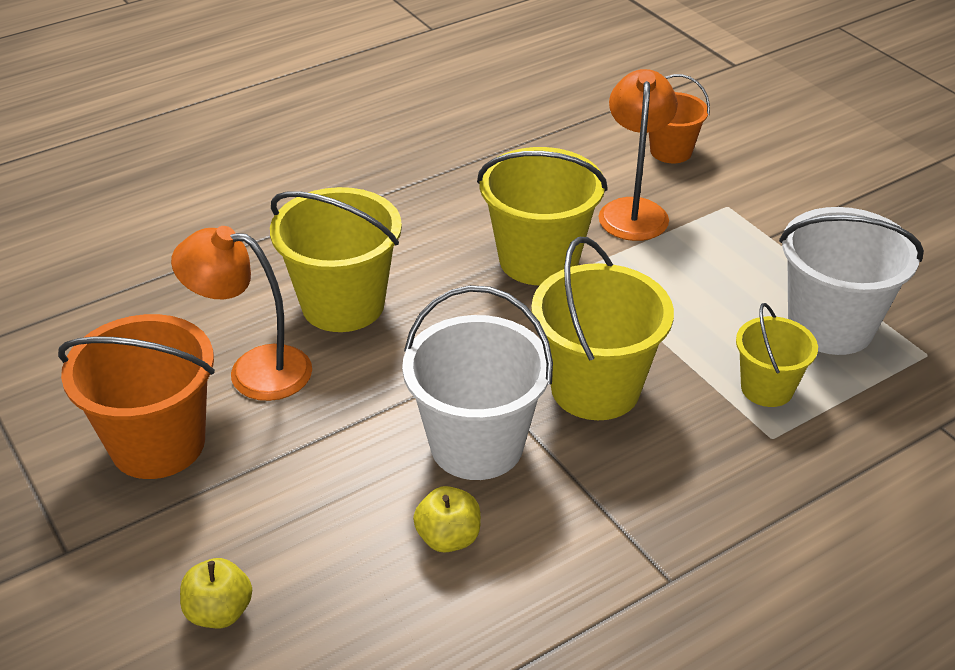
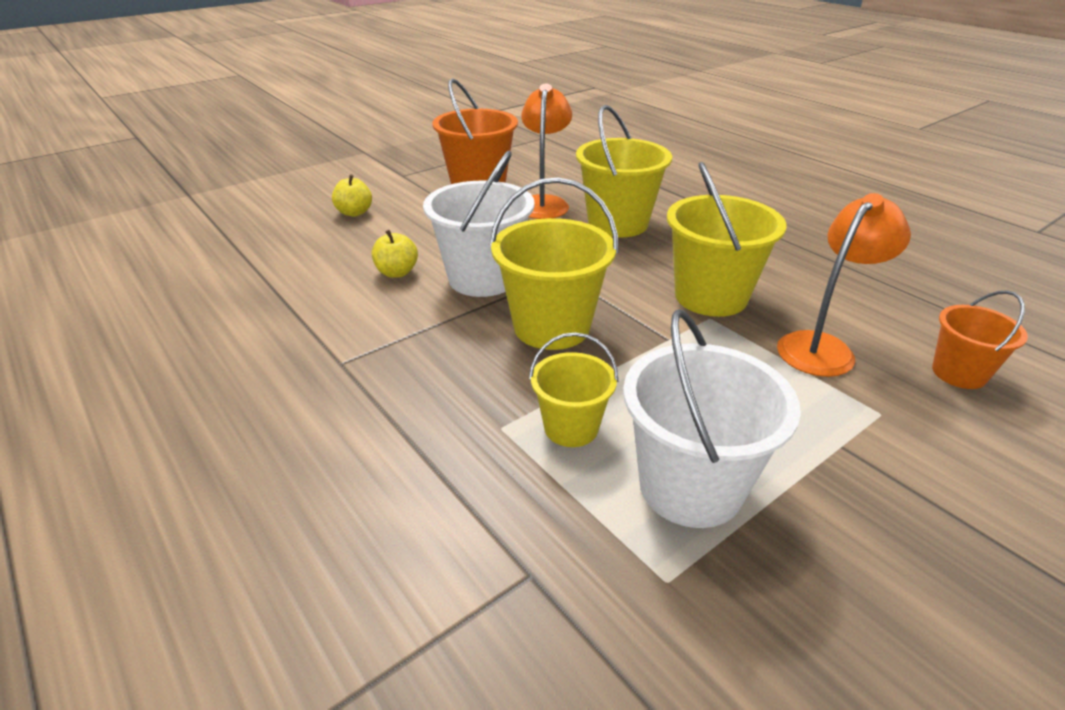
camera: 85 degrees right, 5 degrees down
orange lamp [598,69,678,241] -> orange lamp turned 45 degrees counterclockwise [777,193,911,377]

